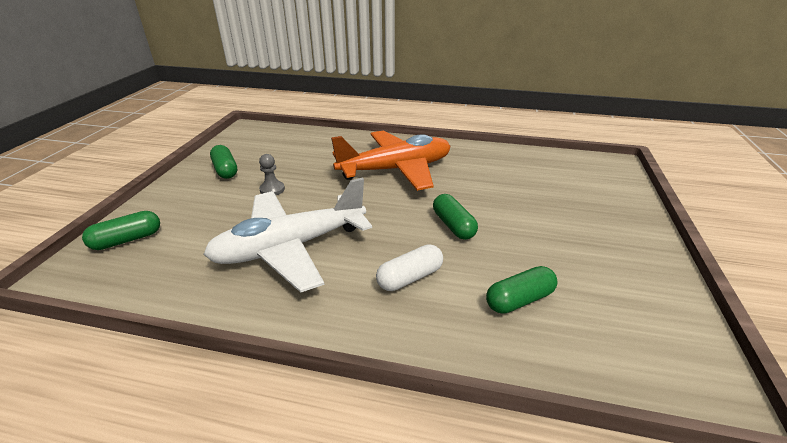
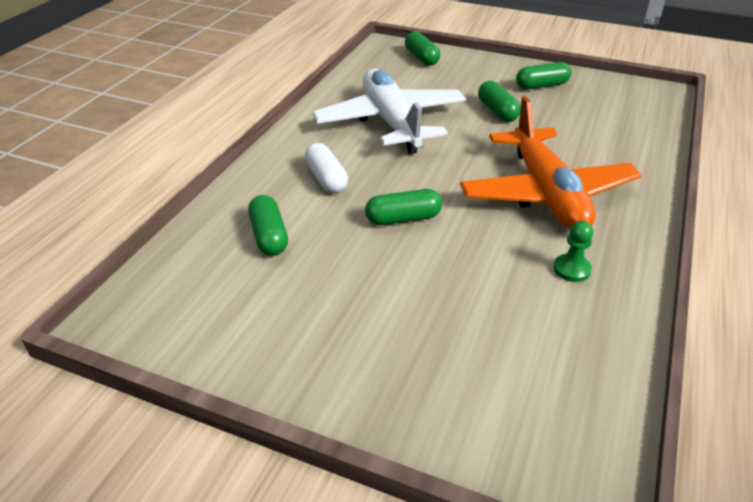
camera: 100 degrees right, 5 degrees up
grey pawn [259,154,285,195] -> green capsule [478,81,521,122]
none -> green pawn [553,221,593,282]

